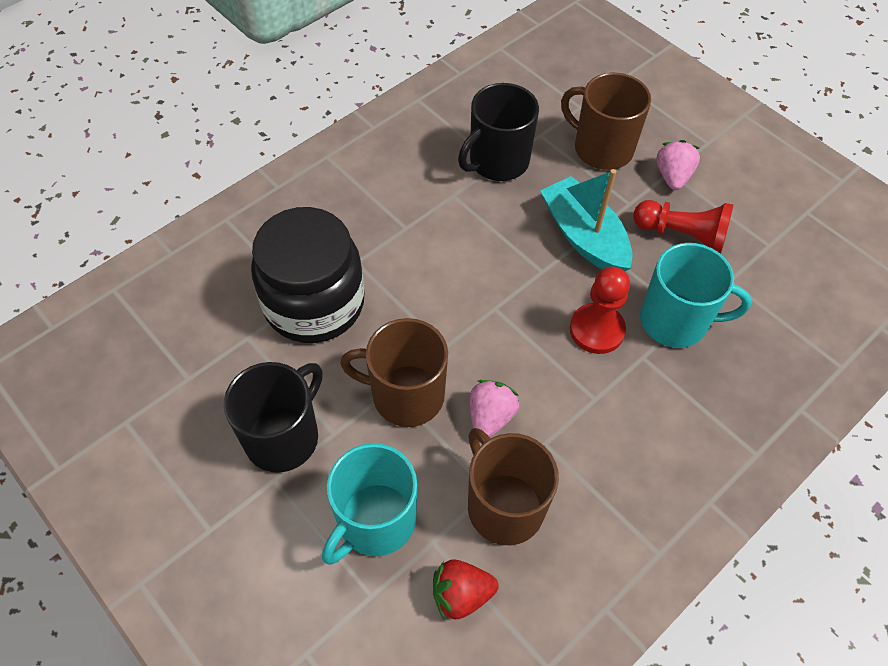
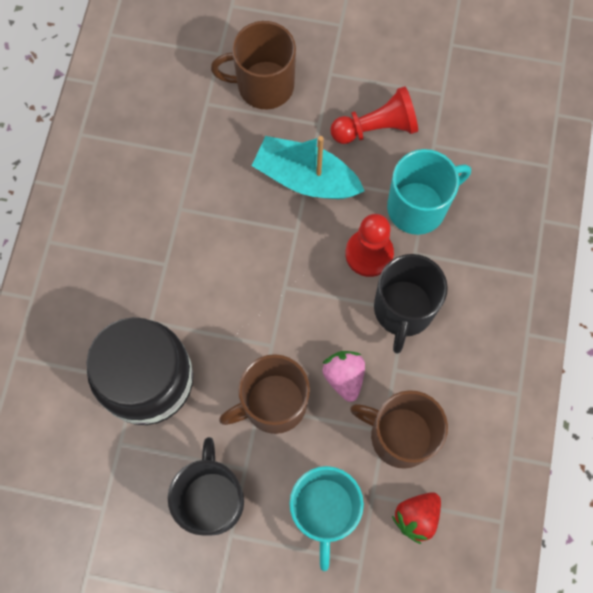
camera: 35 degrees left, 15 degrees up
black mug [458,83,539,181] -> black mug moved to [374,254,448,354]
pink strawberry [656,140,700,190] -> none

